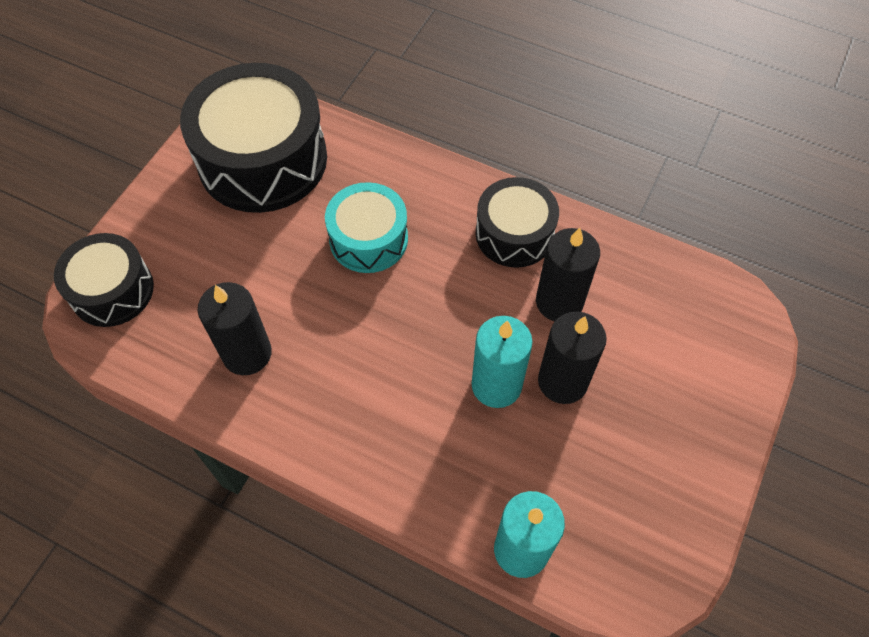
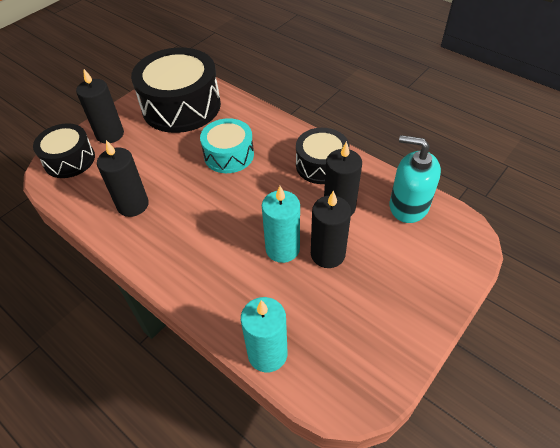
camera: 15 degrees right, 10 degrees down
none -> black candle [76,69,124,144]
none -> turquoise soap dispenser [390,135,441,223]

